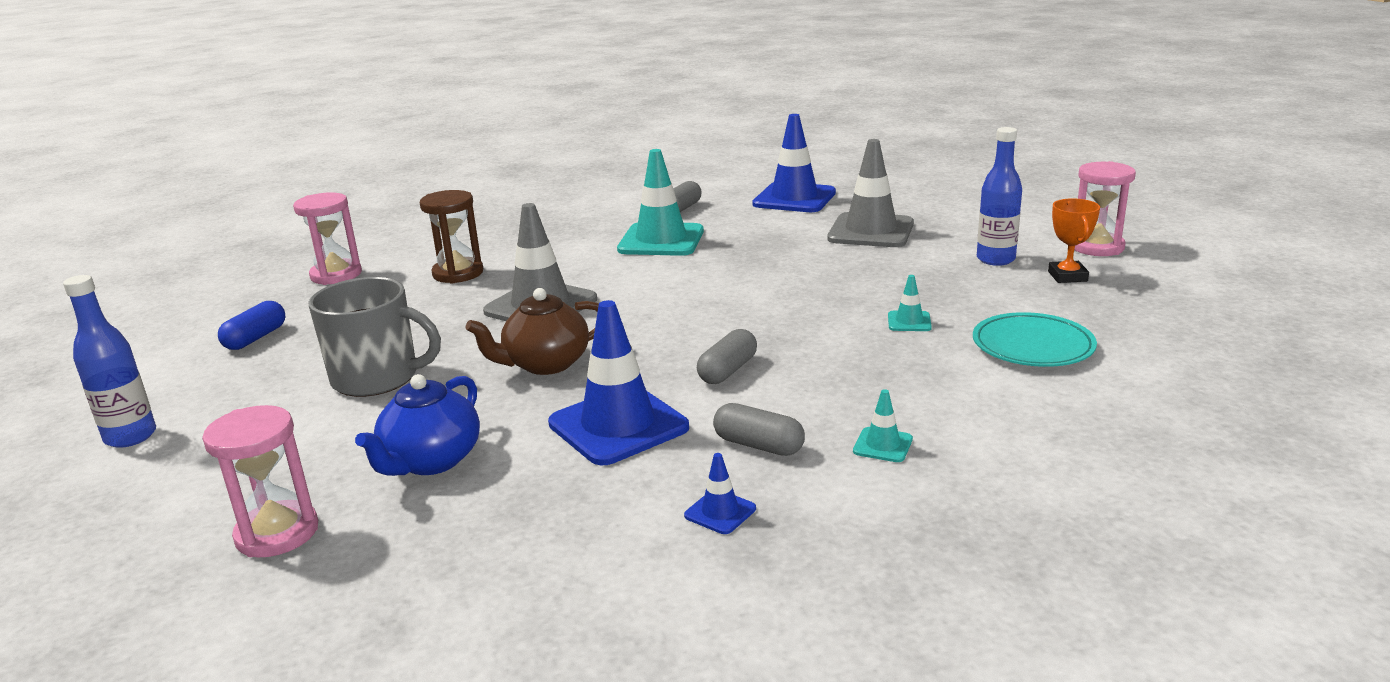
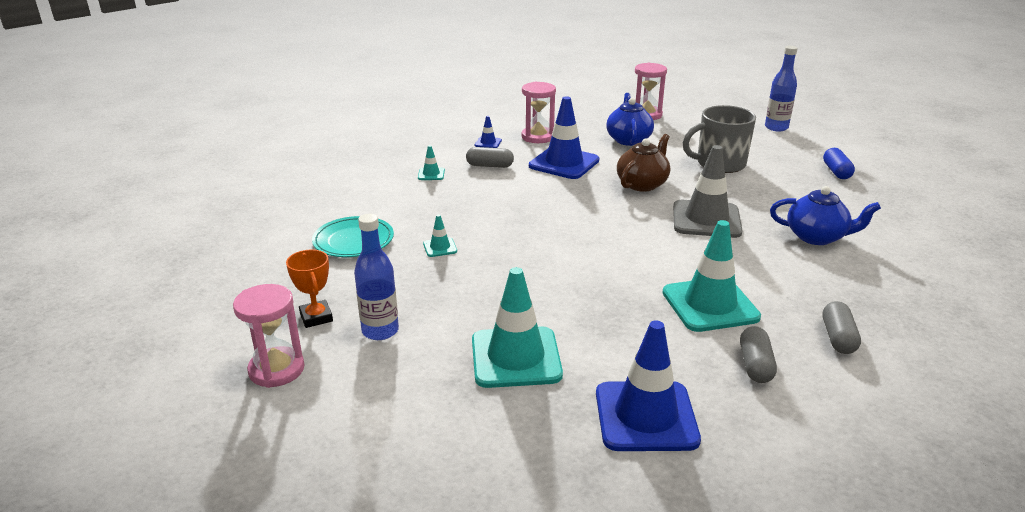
camera: 155 degrees right, 5 degrees up
pink hourglass [293,192,362,285] -> pink hourglass moved to [522,82,556,143]
brown hourglass [420,190,483,284] -> blue teapot [770,186,881,245]
grey capsule [697,329,757,384] -> grey capsule moved to [823,301,861,354]
grey traffic cone [827,139,914,247] -> turquoise traffic cone [472,267,563,388]

